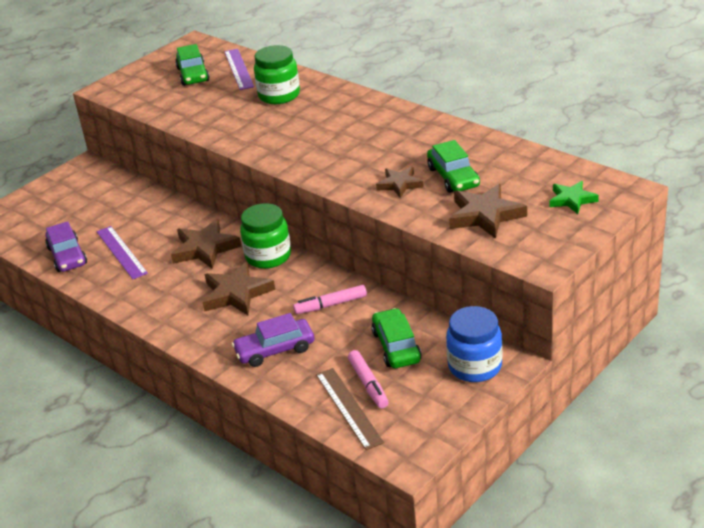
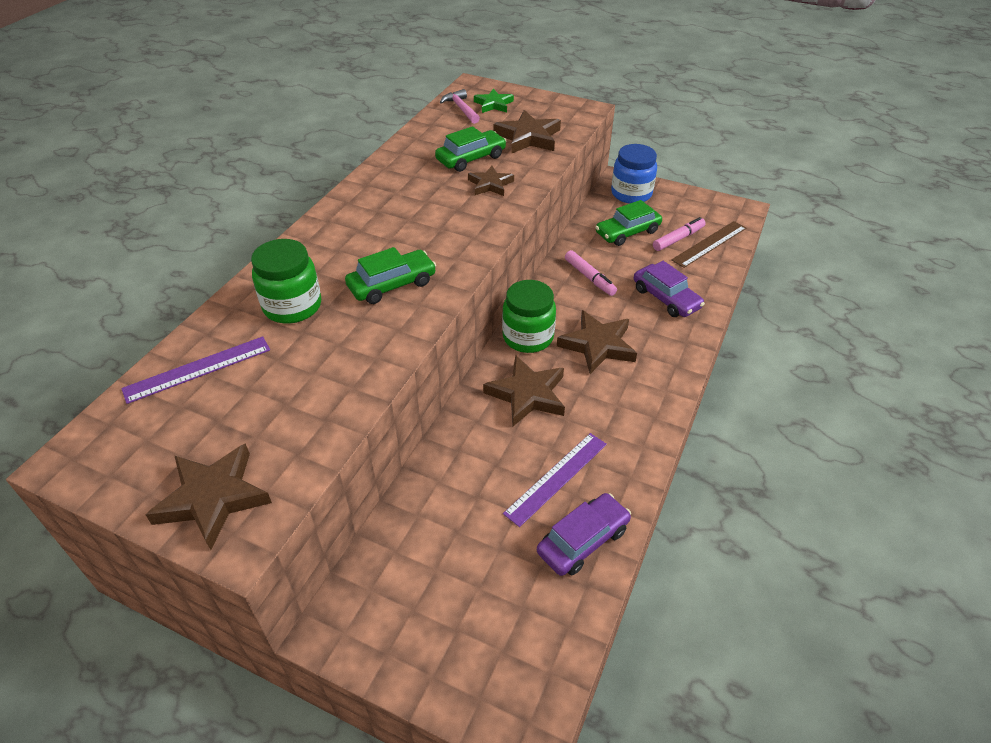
camera: 110 degrees left, 10 degrees up
green car [175,44,210,86] -> green car moved to [345,247,436,304]
none -> brown star [145,443,272,550]
none -> pink hammer [440,89,480,124]

